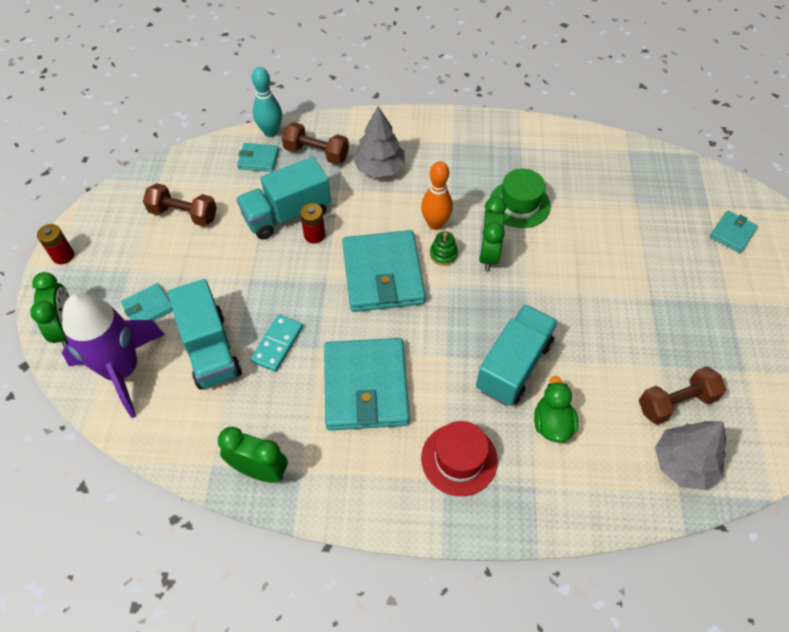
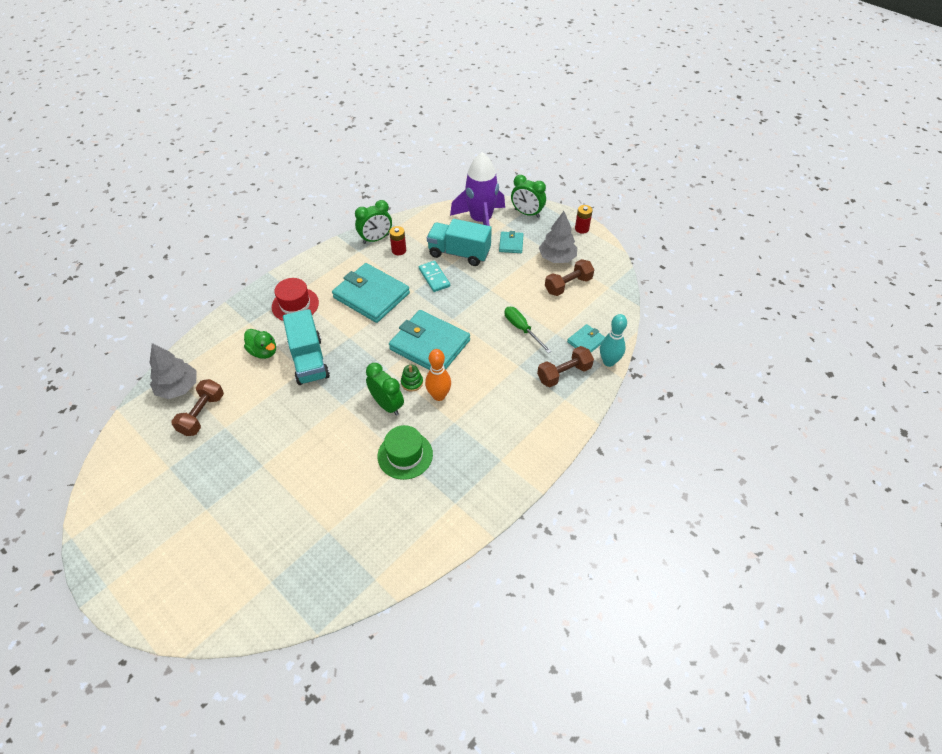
camera: 130 degrees right, 5 degrees down
turquoise truck [236,157,331,240] -> green screwdriver [505,307,552,353]
red battery [300,203,325,243] -> red battery moved to [389,226,406,255]
grey tree [352,107,405,178] -> grey tree moved to [539,211,577,263]
turquoise wallet [709,211,758,253] -> none

